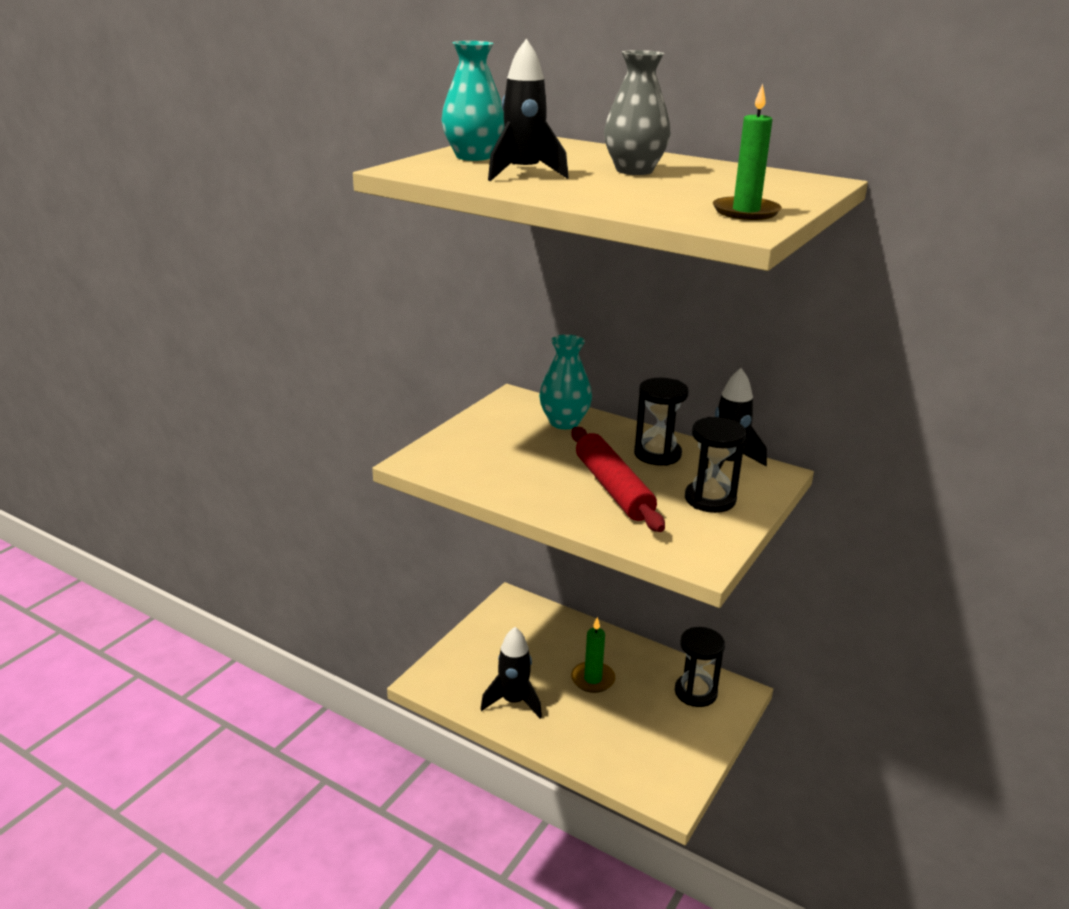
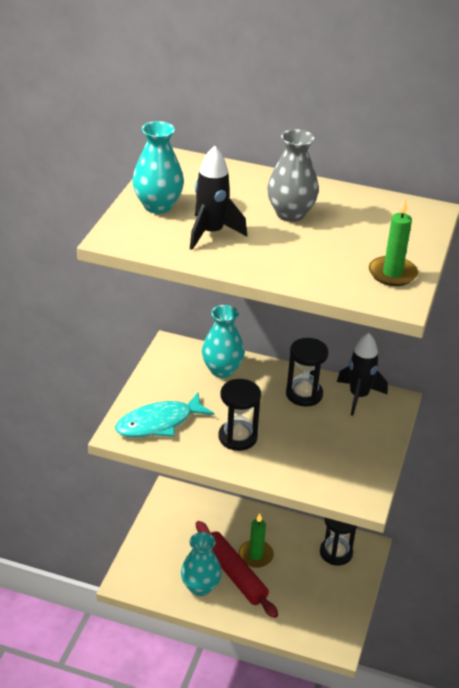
camera: 15 degrees left, 10 degrees up
black rocket [481,627,542,718] -> turquoise vase [181,532,222,596]
red rolling pin [571,427,665,532] -> red rolling pin moved to [196,521,278,618]
black hourglass [685,417,746,513] -> black hourglass moved to [218,379,261,451]
none -> turquoise fish [115,392,214,437]

